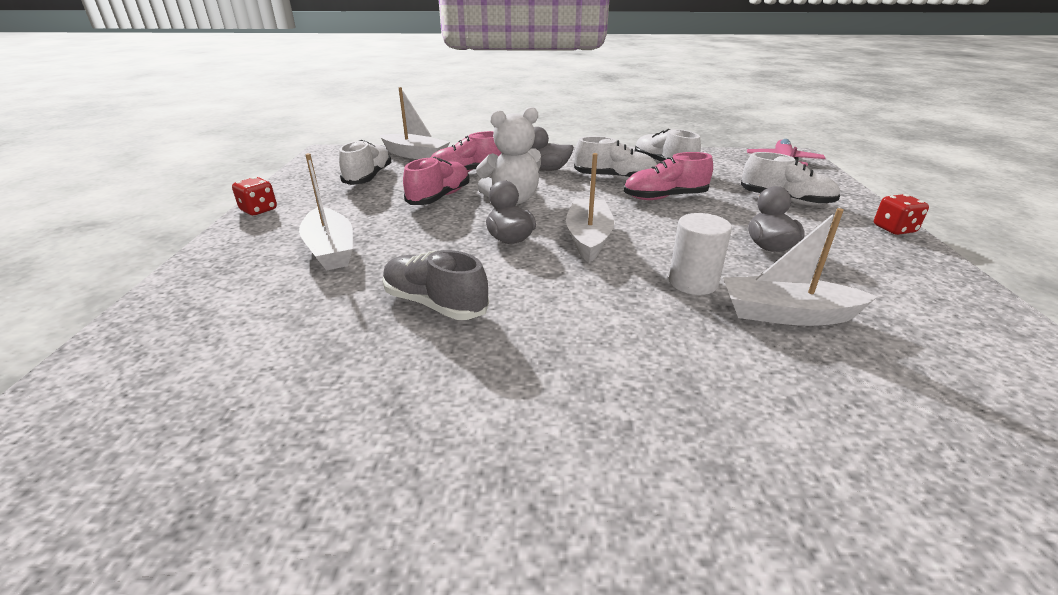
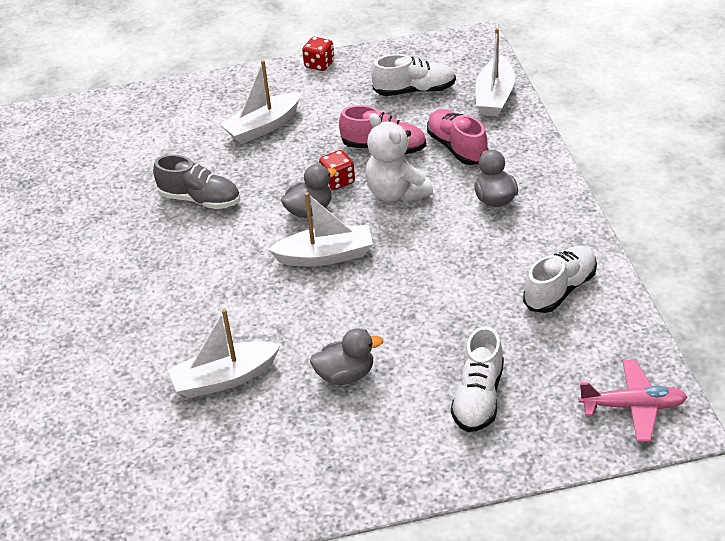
camera: 80 degrees right, 10 degrees up
grey shoe [382,250,489,320] -> grey shoe turned 90 degrees clockwise [153,154,240,209]
white shoe [574,136,657,180] -> none
pink shoe [624,152,713,200] -> none
white cylinder [669,213,732,295] -> none
white boat [723,208,877,326] -> white boat turned 105 degrees counterclockwise [168,309,281,398]
red dice [874,194,929,235] -> red dice moved to [319,150,355,190]

